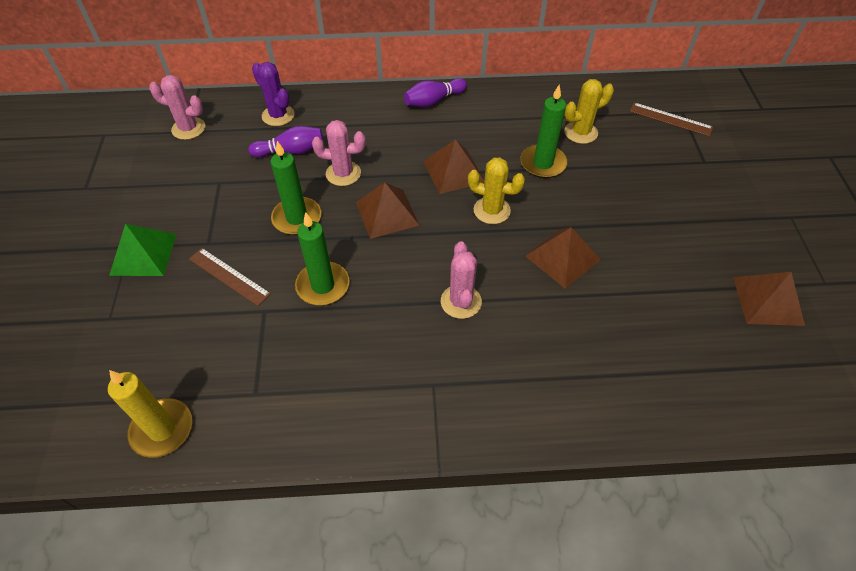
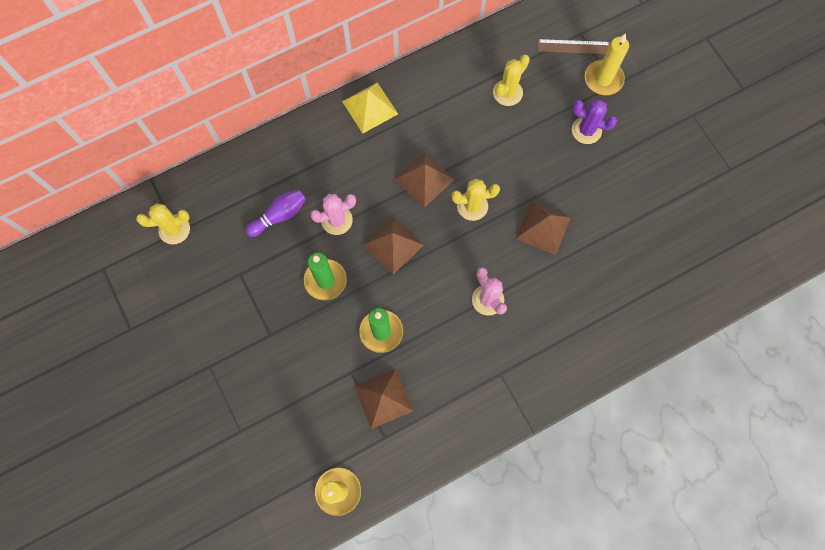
camera: 25 degrees left, 20 degrees up
green pyramid [109,224,177,276] -> none
pink cactus [149,75,205,140] -> yellow cactus [136,203,190,244]
brown ruler [189,248,271,306] -> none
purple cactus [252,62,295,126] -> purple cactus moved to [572,99,617,144]
purple bowling pin [404,78,467,108] -> yellow pyramid [342,82,398,133]
green candle [520,85,567,178] -> none
brown pyramid [733,272,805,326] -> brown pyramid moved to [354,369,413,429]
none -> yellow candle [585,33,629,95]

